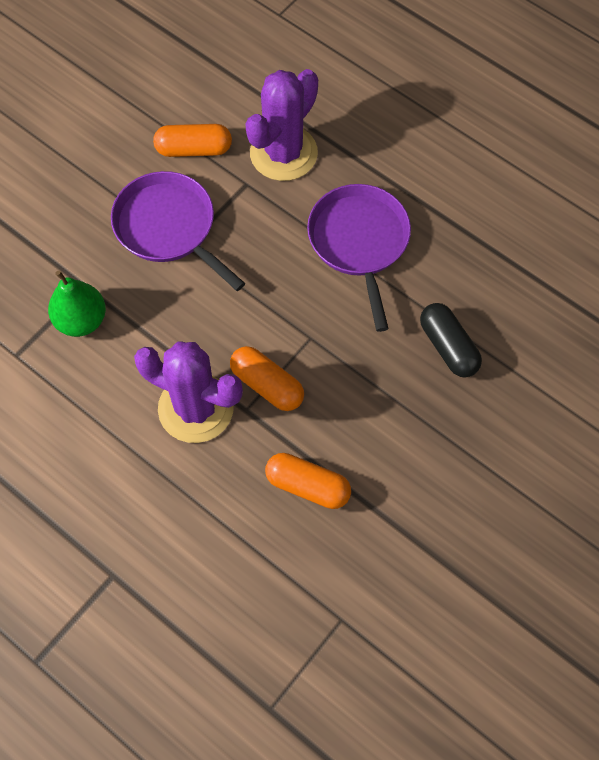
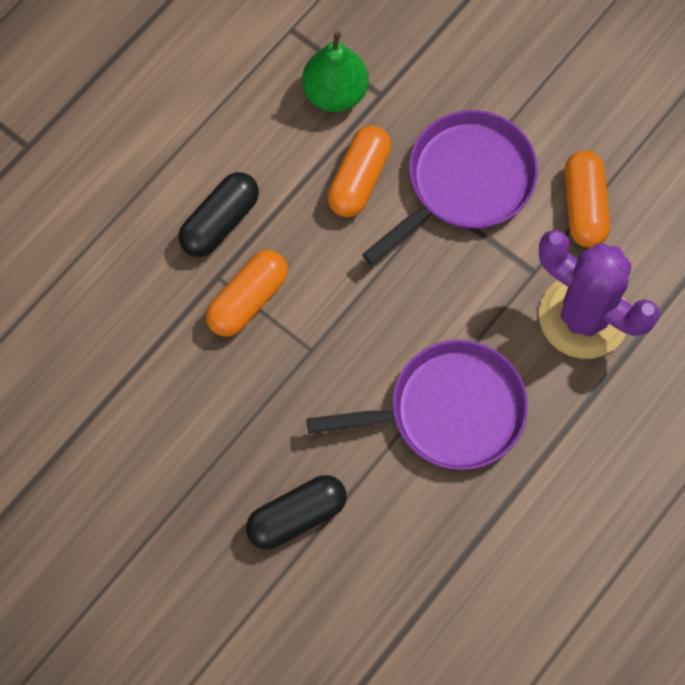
camera: 90 degrees right, 5 degrees up
purple cactus [134,342,243,443] -> black capsule [178,172,259,257]
orange capsule [265,453,351,509] -> orange capsule moved to [327,125,391,217]

